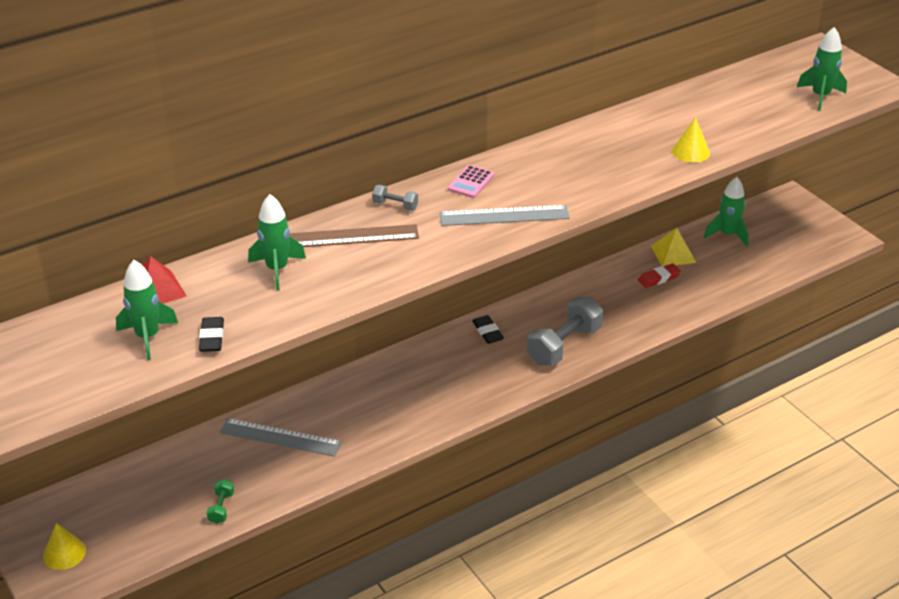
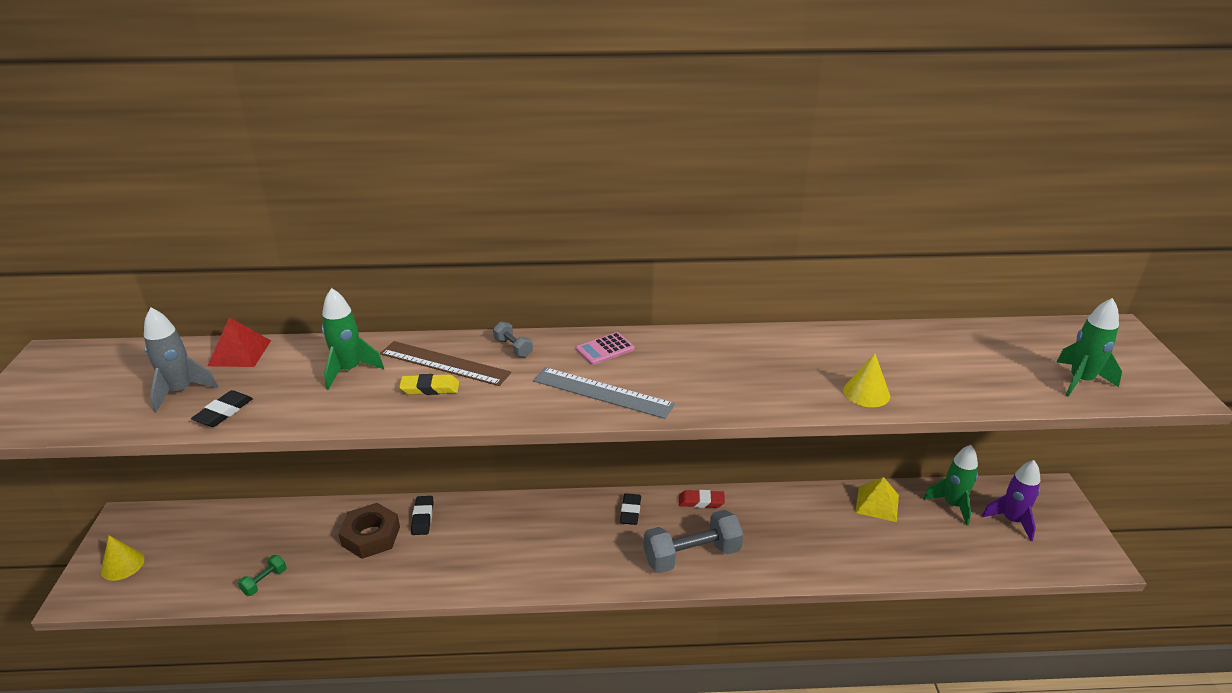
camera: 30 degrees right, 5 degrees down
green rocket [116,260,178,360] -> grey rocket [144,308,218,413]
grey ruler [219,418,342,457] -> brown nut [338,503,400,559]
red eraser [638,263,681,288] -> red eraser moved to [679,490,725,508]
none -> yellow eraser [399,374,459,395]
none -> black eraser [411,496,433,535]
none -> purple rocket [982,460,1040,541]

